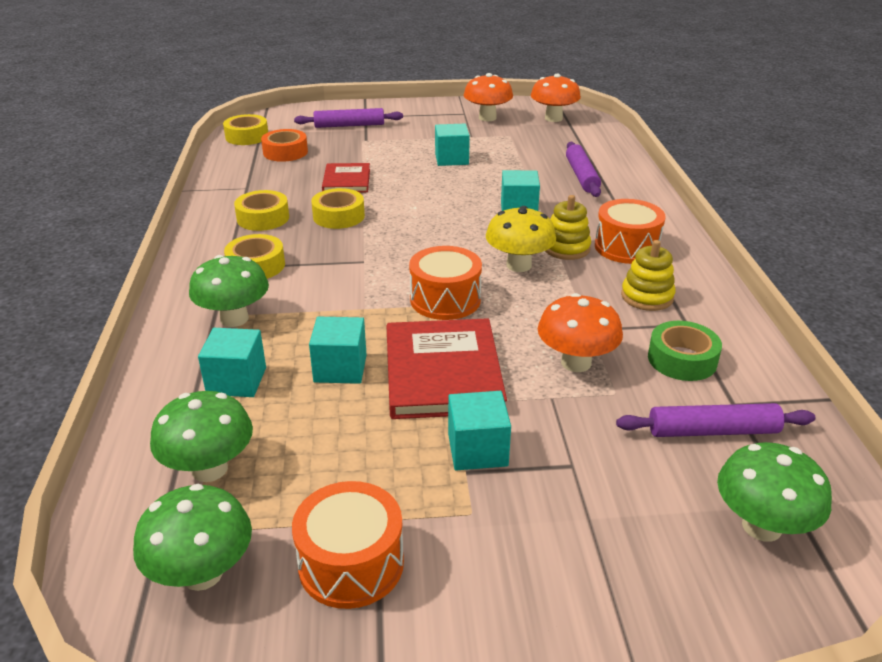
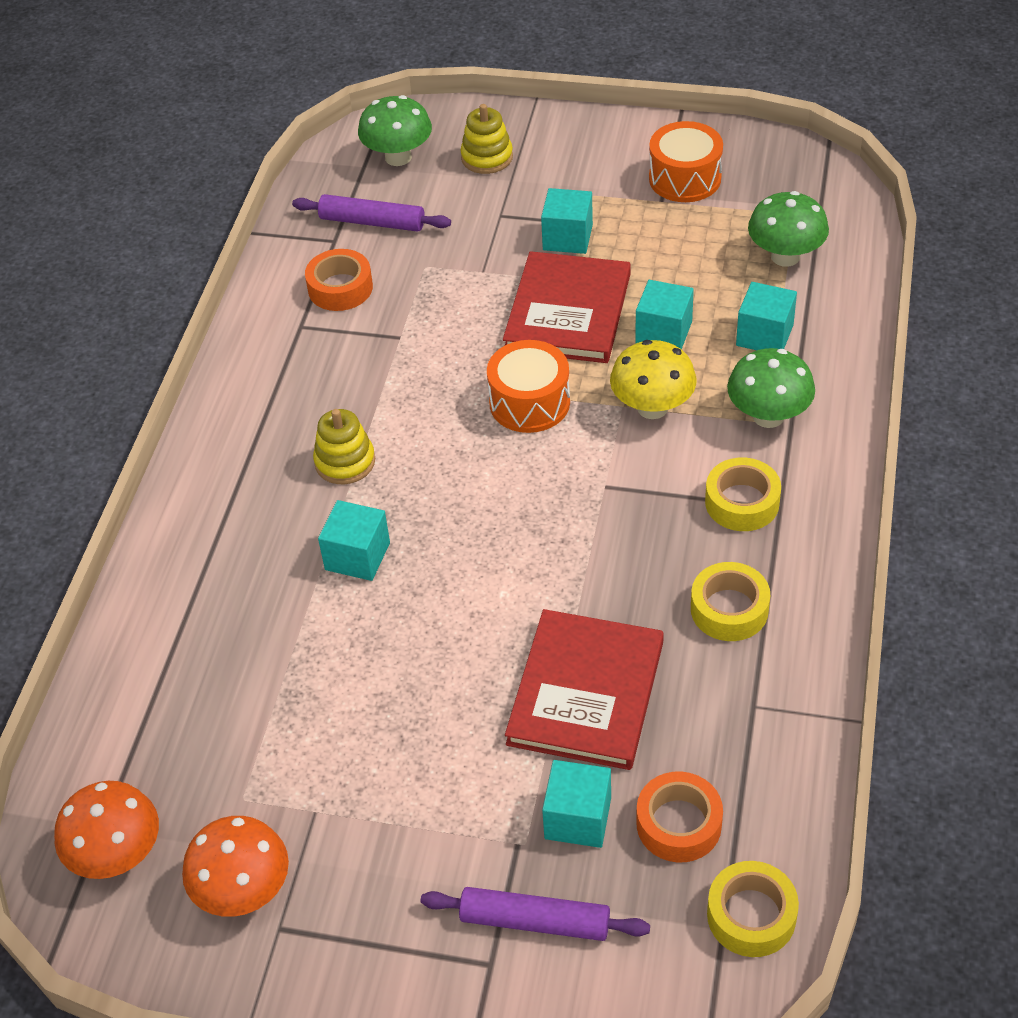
camera: 160 degrees left, 15 degrees up
green mushroom [133,484,252,591] -> none
yellow tape [311,188,365,229] -> none
red book [322,163,370,192] -> red book [505,609,664,770], size x1.69
turquoise cube [435,124,470,166] -> turquoise cube moved to [542,760,611,848]
yellow mushroom [486,206,556,272] -> yellow mushroom moved to [610,340,697,419]
orange mushroom [538,293,623,372] -> none
purple rolling pin [566,142,601,197] -> none
orange drum [595,199,666,264] -> none
yellow stacking toy [621,240,676,311] -> yellow stacking toy moved to [460,104,513,174]
green tape [648,321,722,381] -> orange tape [305,249,373,311]

